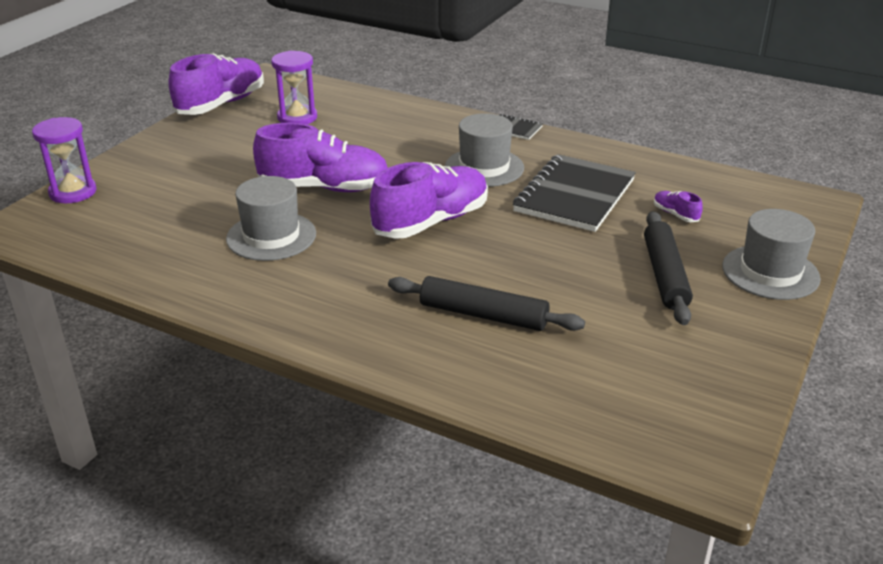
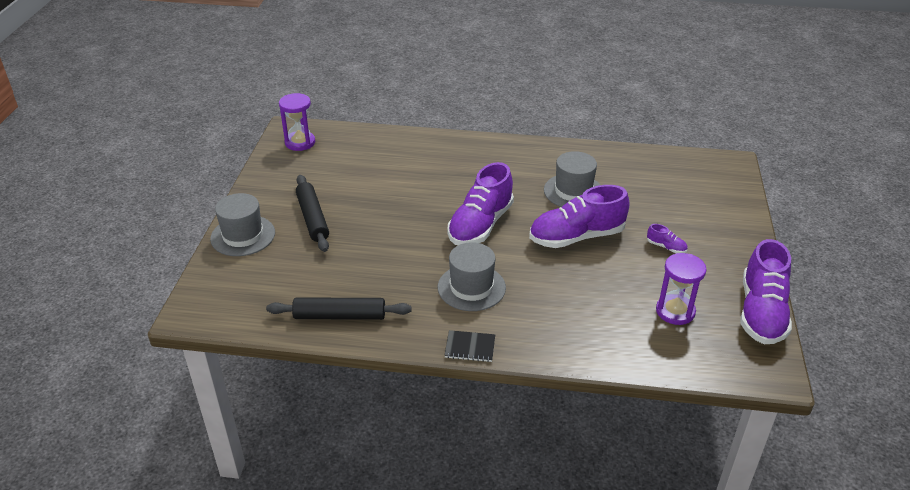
camera: 160 degrees right, 5 degrees up
purple hourglass [32,117,97,203] -> purple hourglass moved to [279,93,315,151]
black rolling pin [388,276,585,331] -> black rolling pin moved to [266,297,412,320]
black notebook [513,154,636,232] -> none
purple shoe [654,191,703,222] -> purple shoe moved to [647,224,688,253]

